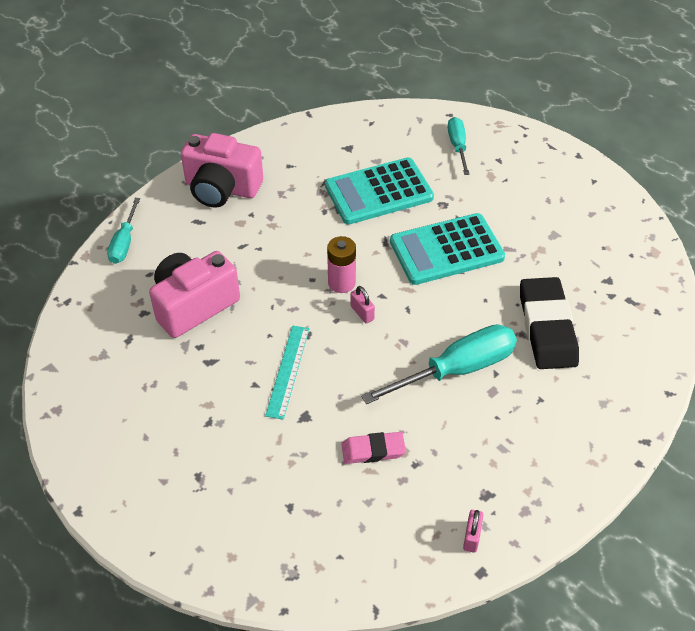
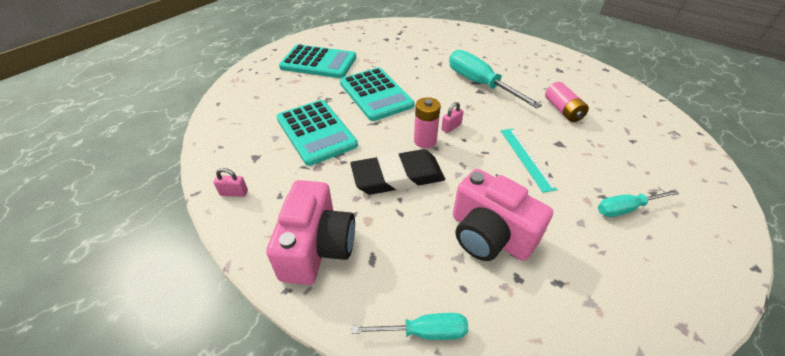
camera: 100 degrees left, 5 degrees down
turquoise ruler [265,326,310,420] -> turquoise ruler turned 75 degrees clockwise [501,128,557,193]
pink eraser [342,432,406,464] -> pink battery [545,82,589,122]
turquoise screwdriver [448,117,470,175] -> turquoise screwdriver moved to [598,190,679,217]
pink padlock [463,510,483,553] -> pink padlock moved to [213,168,248,197]
black eraser [520,277,579,369] -> black eraser moved to [350,149,445,195]
none -> turquoise calculator [279,45,356,78]

